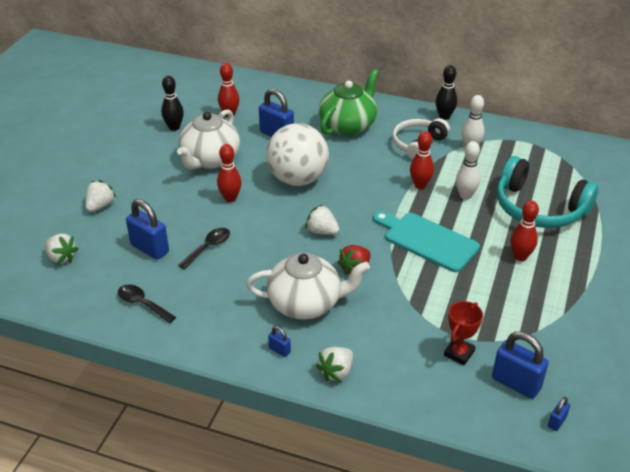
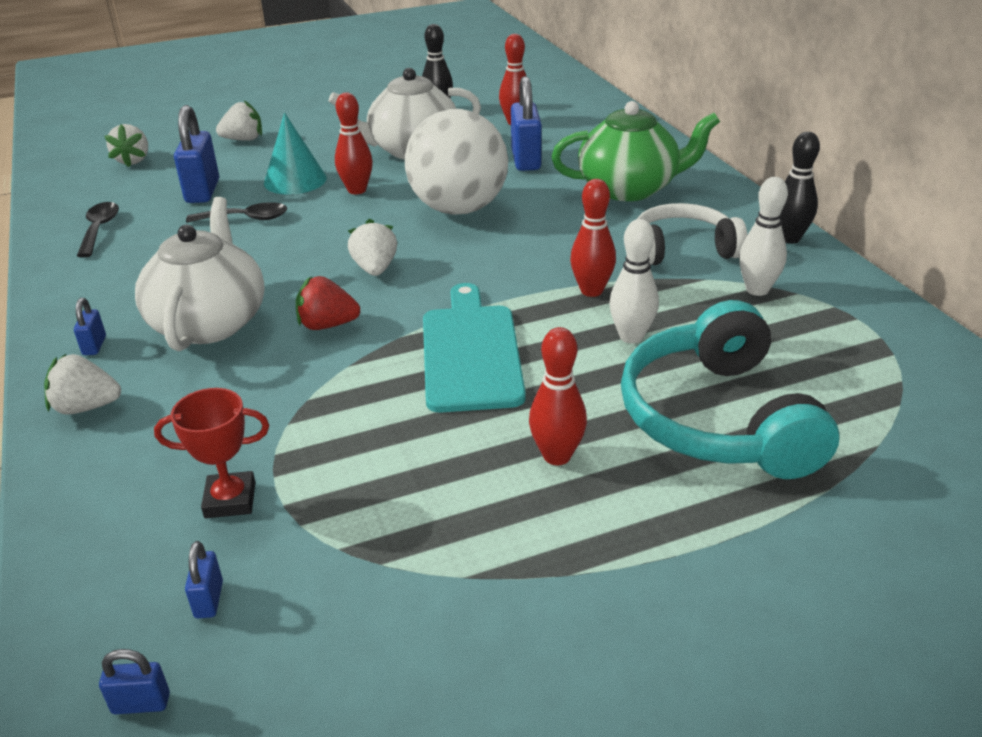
camera: 50 degrees right, 5 degrees down
white teapot [246,253,370,319] -> white teapot turned 135 degrees counterclockwise [135,197,265,351]
blue padlock [492,332,548,399] -> blue padlock [185,541,223,618], size x0.48
none -> turquoise cone [264,113,327,195]

